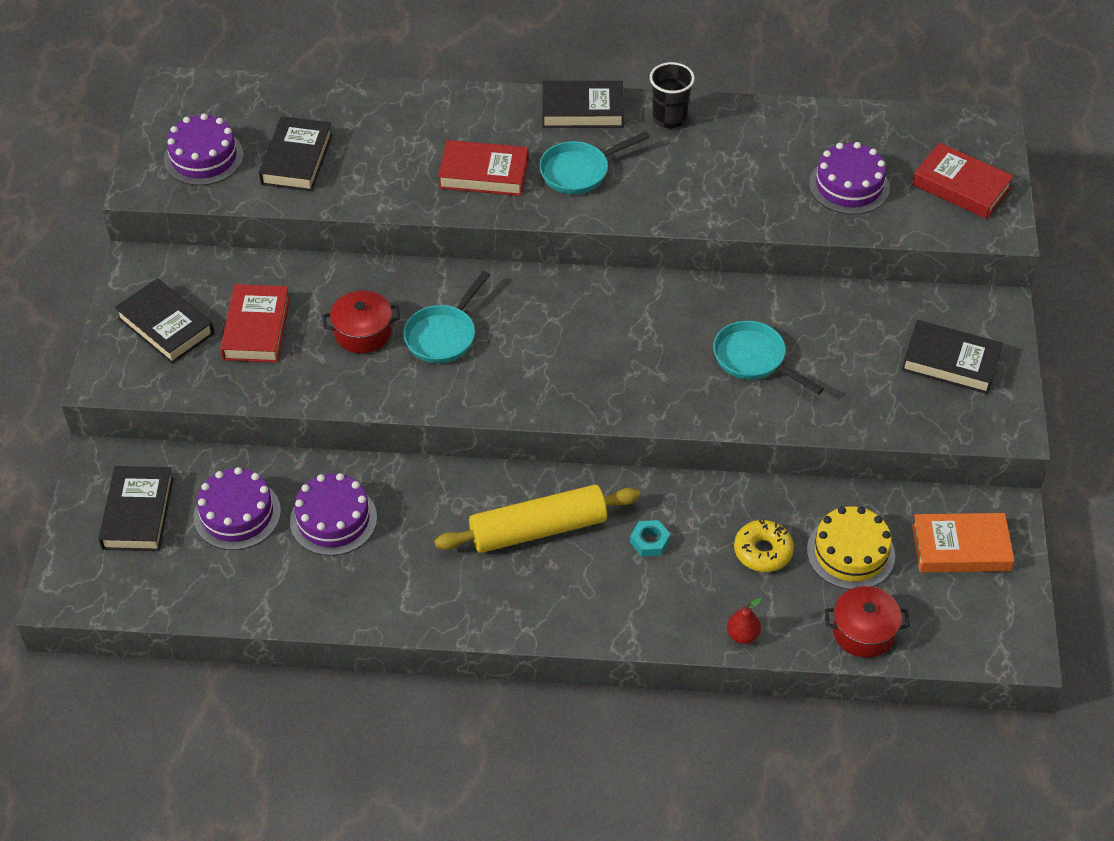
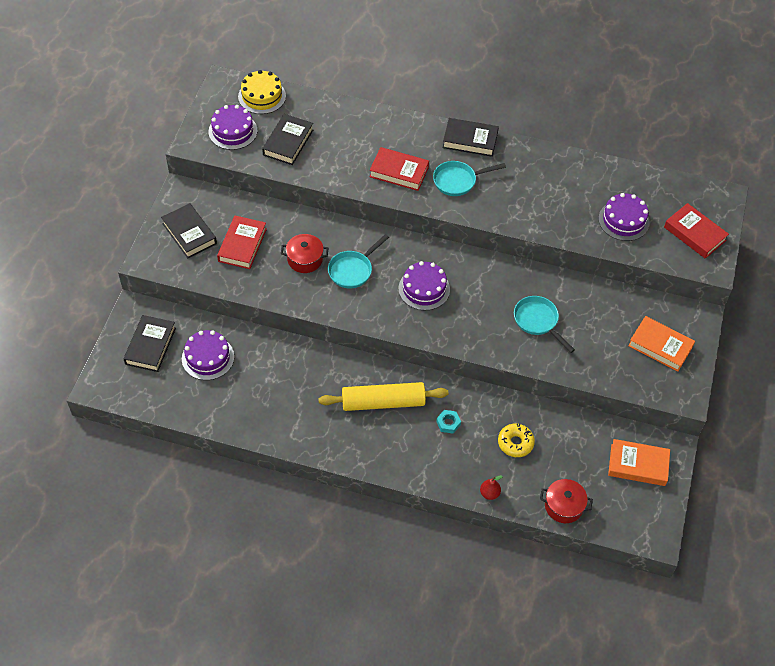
camera: 10 degrees right, 5 degrees up
purple cake [290,473,377,556] -> purple cake moved to [398,261,450,310]
black cup [650,62,695,128] -> none
yellow cake [807,506,895,590] -> yellow cake moved to [238,70,286,114]
black book [902,320,1003,394] -> orange book [628,316,695,372]

